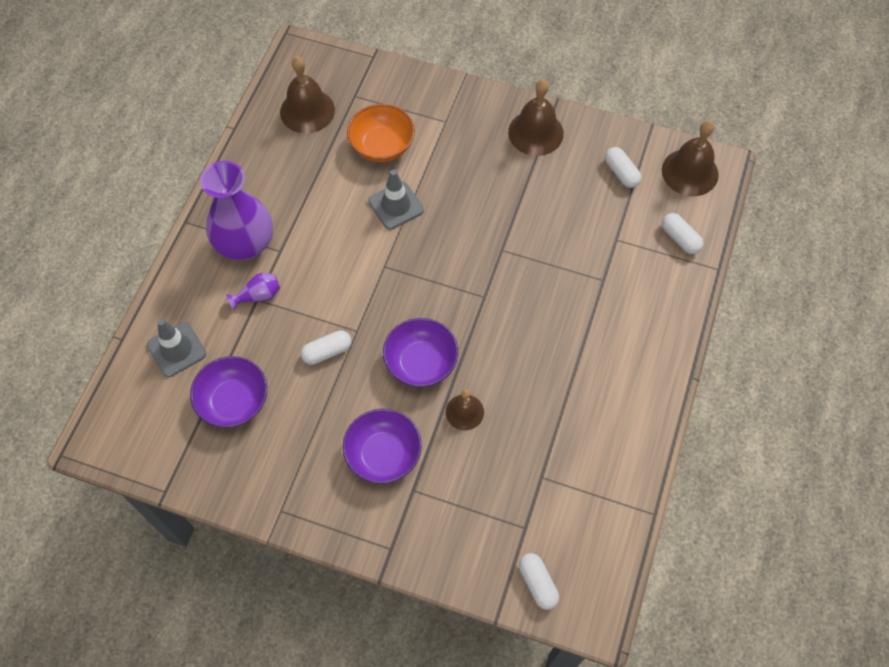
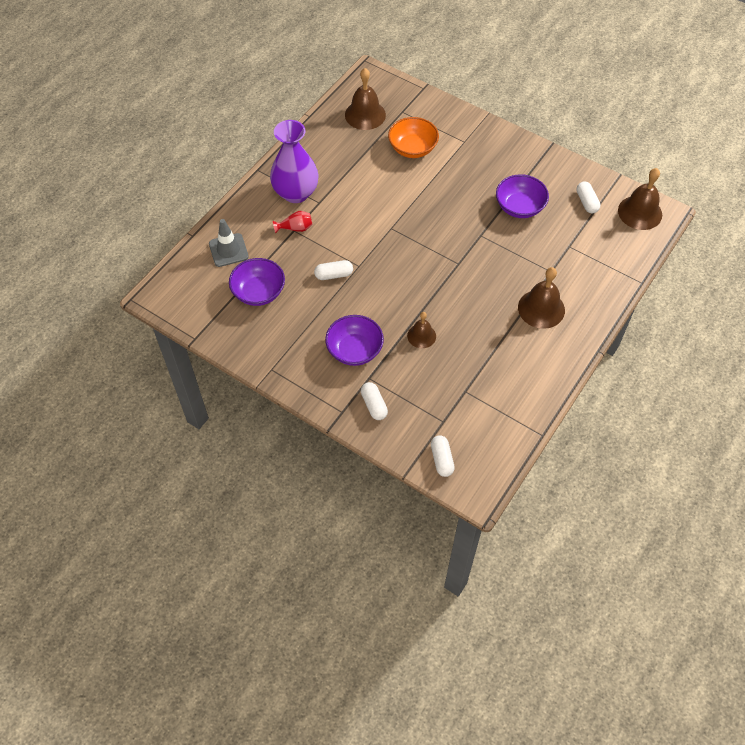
camera: 15 degrees right, 5 degrees down
purple vase [226,273,280,310] -> red vase [273,211,312,233]
grey traffic cone [368,170,424,230] -> none
purple bowl [383,318,458,387] -> purple bowl moved to [496,174,549,218]
brown bell [508,79,564,156] -> brown bell moved to [518,267,565,329]
white capsule [662,213,703,254] -> white capsule moved to [361,382,388,420]

